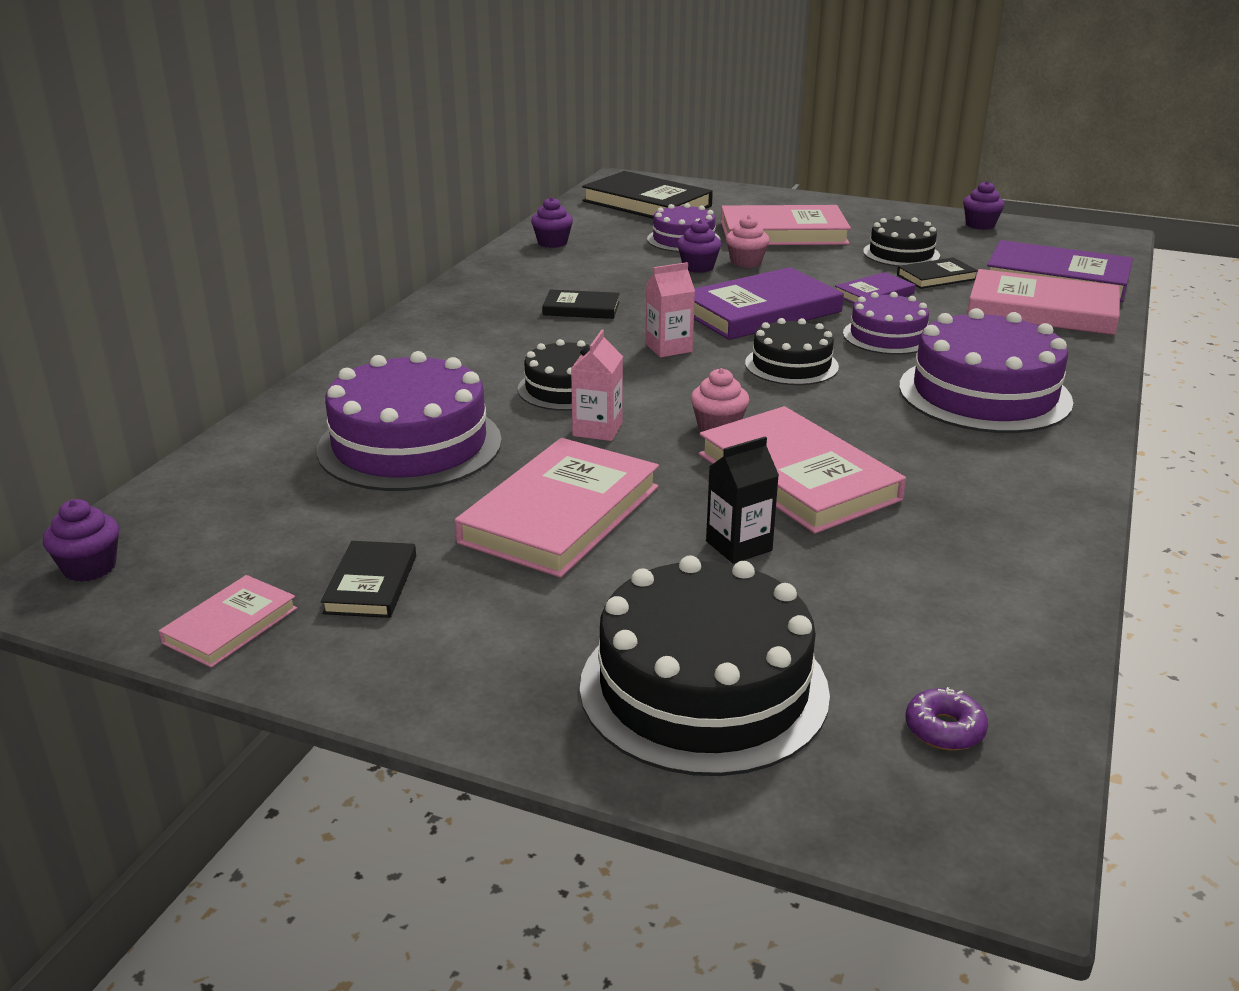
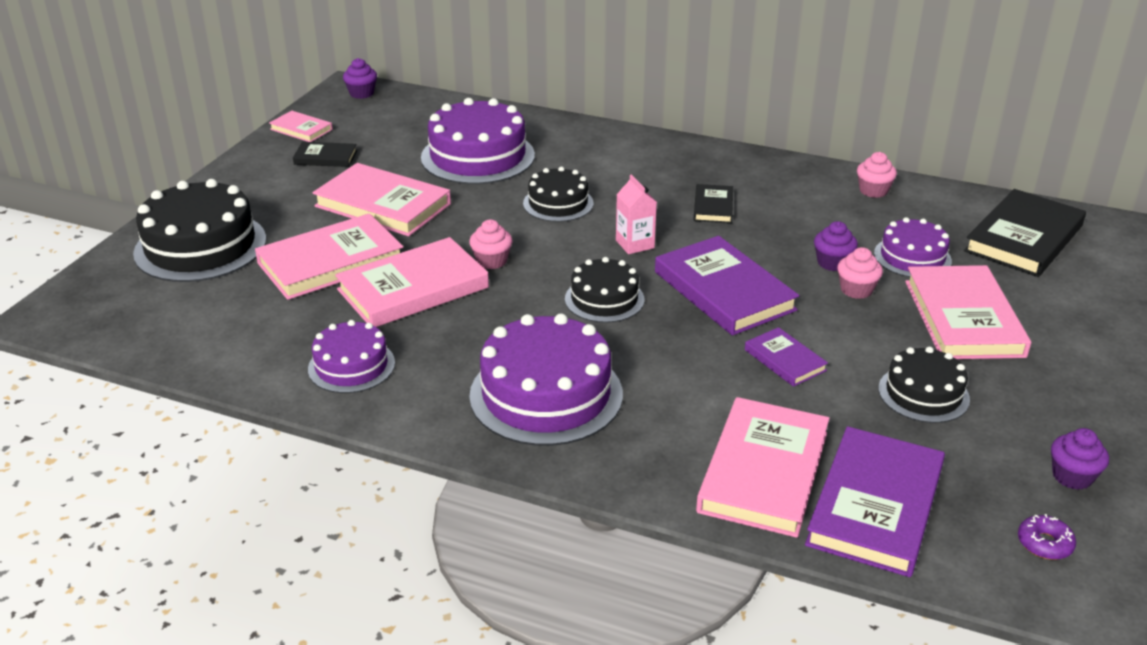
camera: 90 degrees right, 5 degrees up
purple cupcake [531,197,573,248] -> pink cupcake [857,152,897,198]
pink carton [571,330,623,441] -> none
black carton [706,437,779,564] -> pink book [255,213,403,300]
purple cake [843,292,929,355] -> purple cake moved to [308,320,395,393]
black book [897,257,978,289] -> none
purple donut [906,687,988,750] -> purple donut moved to [1018,514,1076,560]

